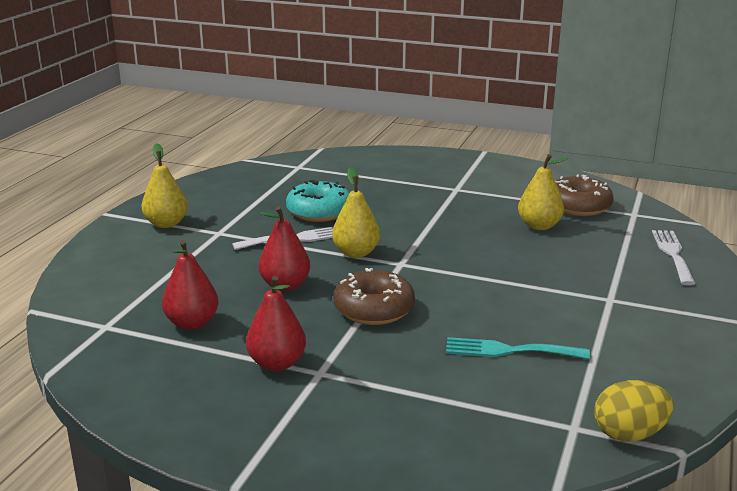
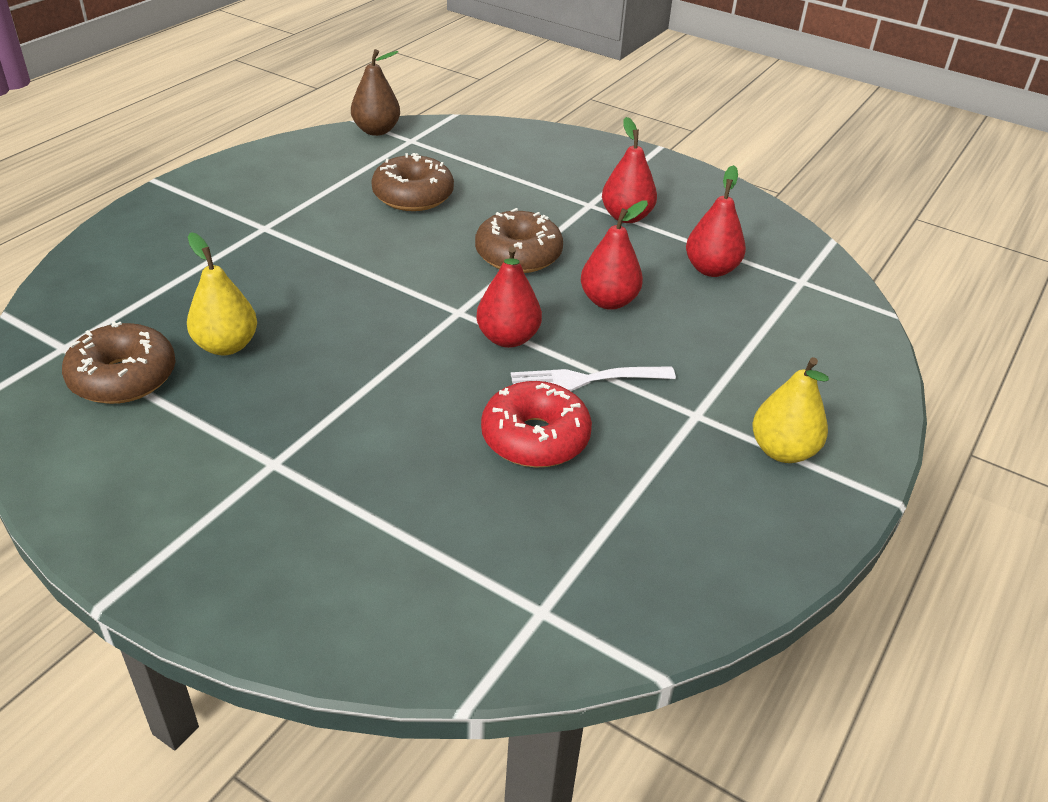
camera: 170 degrees left, 15 degrees up
turquoise donut [286,180,350,222] -> red donut [481,381,592,468]
yellow pear [332,167,380,258] -> red pear [476,246,542,348]
turquoise fork [446,337,590,359] -> brown donut [371,153,454,211]
yellow egg [594,380,674,442] -> brown pear [351,49,400,136]
white fork [652,230,696,285] -> none

